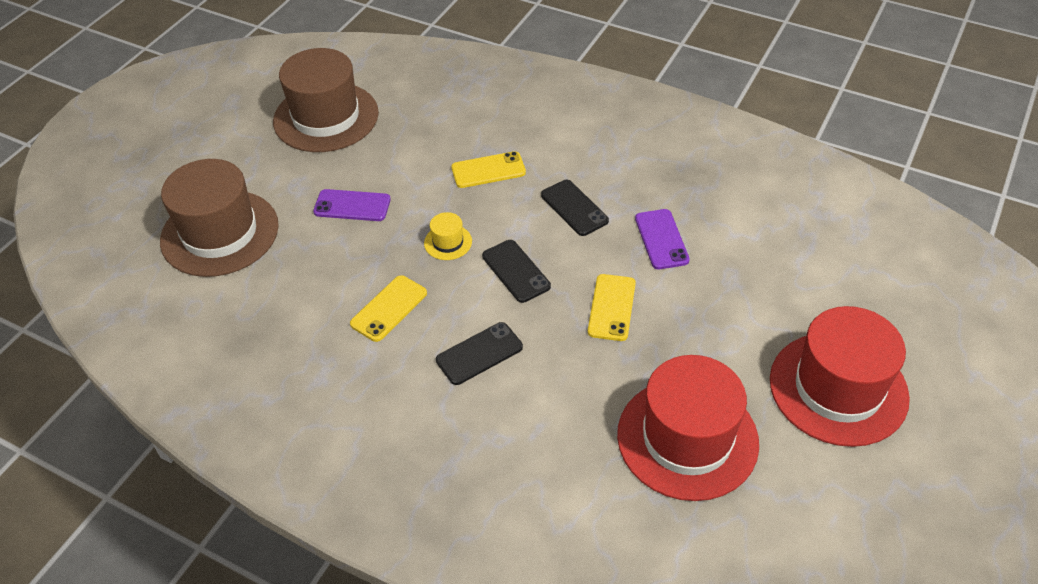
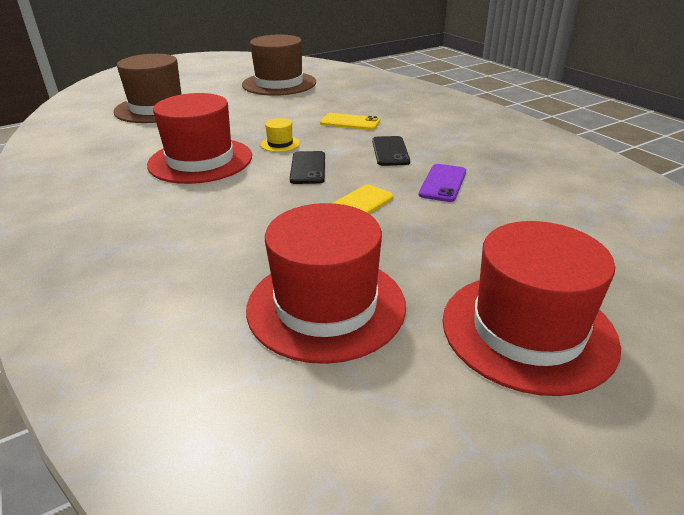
camera: 30 degrees right, 15 degrees down
purple phone [313,189,391,221] -> none
yellow phone [350,275,427,342] -> red hat [147,93,252,184]
black phone [436,322,523,385] -> none

